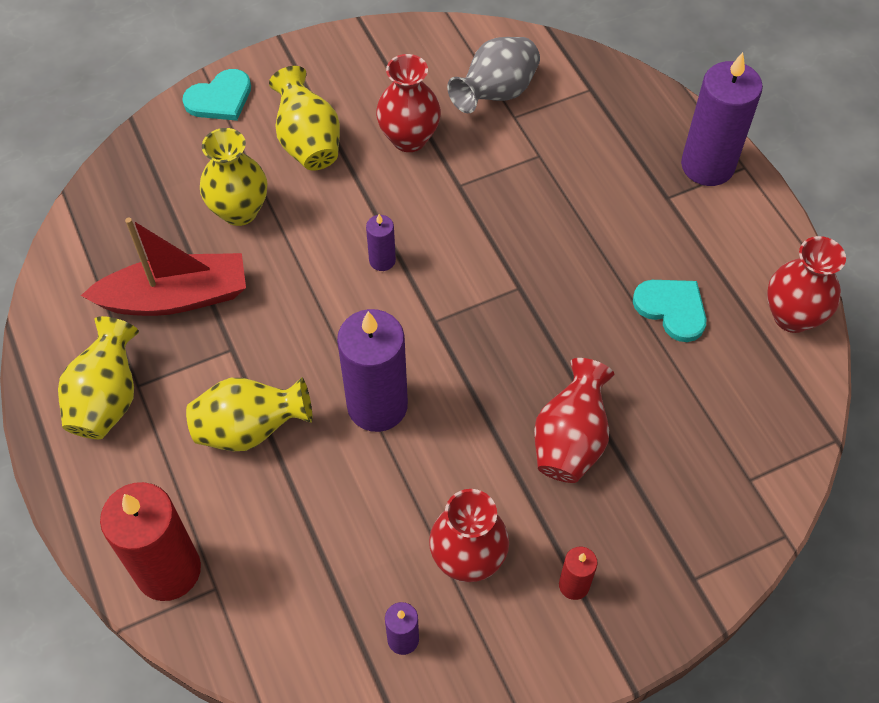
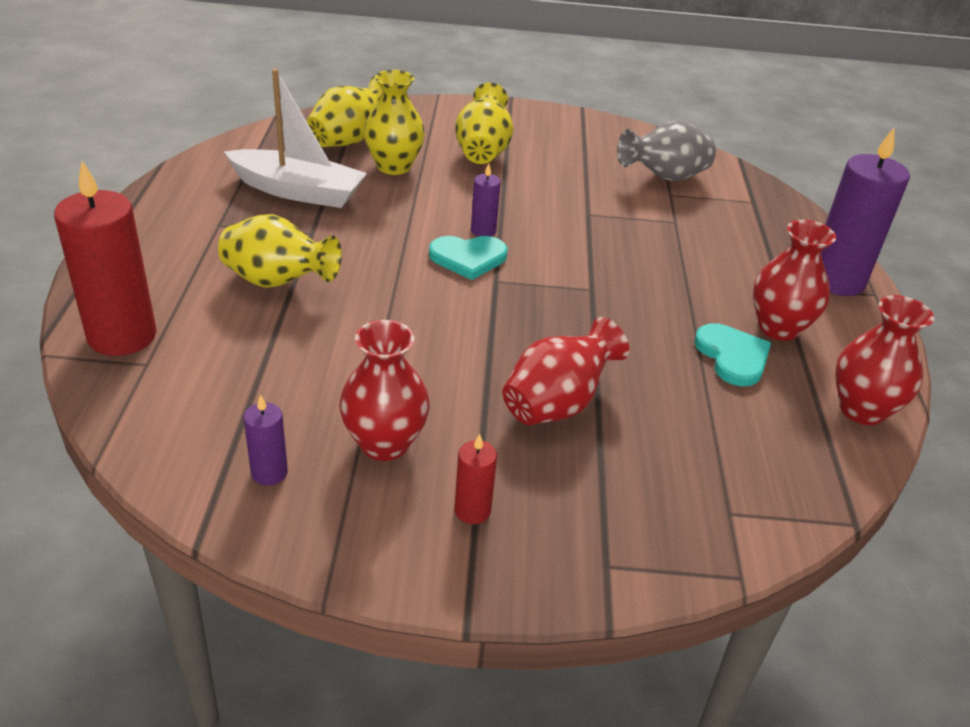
camera: 25 degrees right, 20 degrees down
yellow vase [58,316,139,439] -> yellow vase moved to [307,76,382,147]
red boat [81,217,246,316] -> white boat [224,69,367,208]
turquoise heart [182,69,251,121] -> turquoise heart moved to [429,236,508,280]
purple candle [337,309,408,432] -> none
red vase [376,54,441,152] -> red vase moved to [753,220,836,341]

